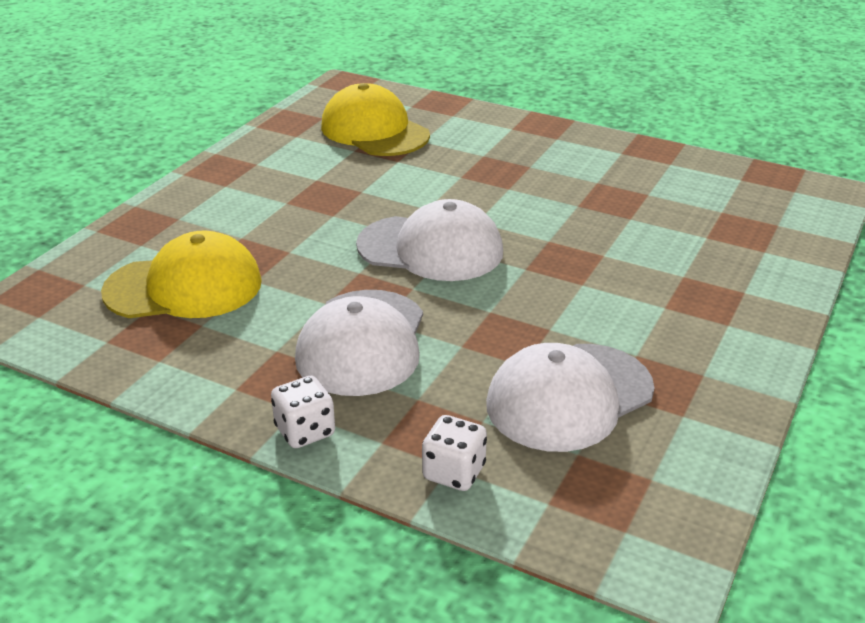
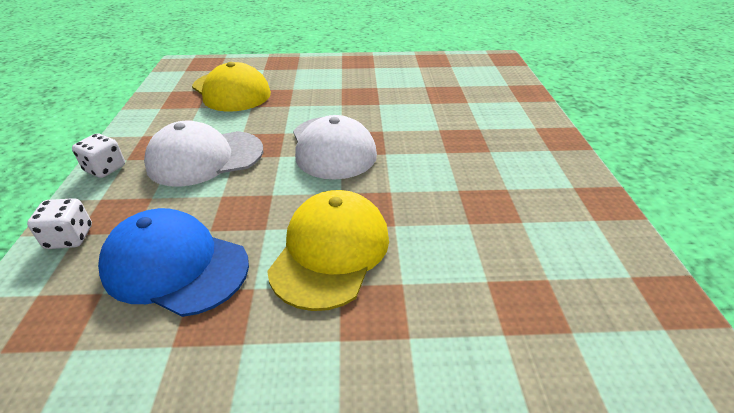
camera: 60 degrees right, 5 degrees up
yellow cap [321,83,430,156] -> yellow cap moved to [267,190,389,311]
white cap [486,343,654,452] -> blue cap [98,208,249,317]

